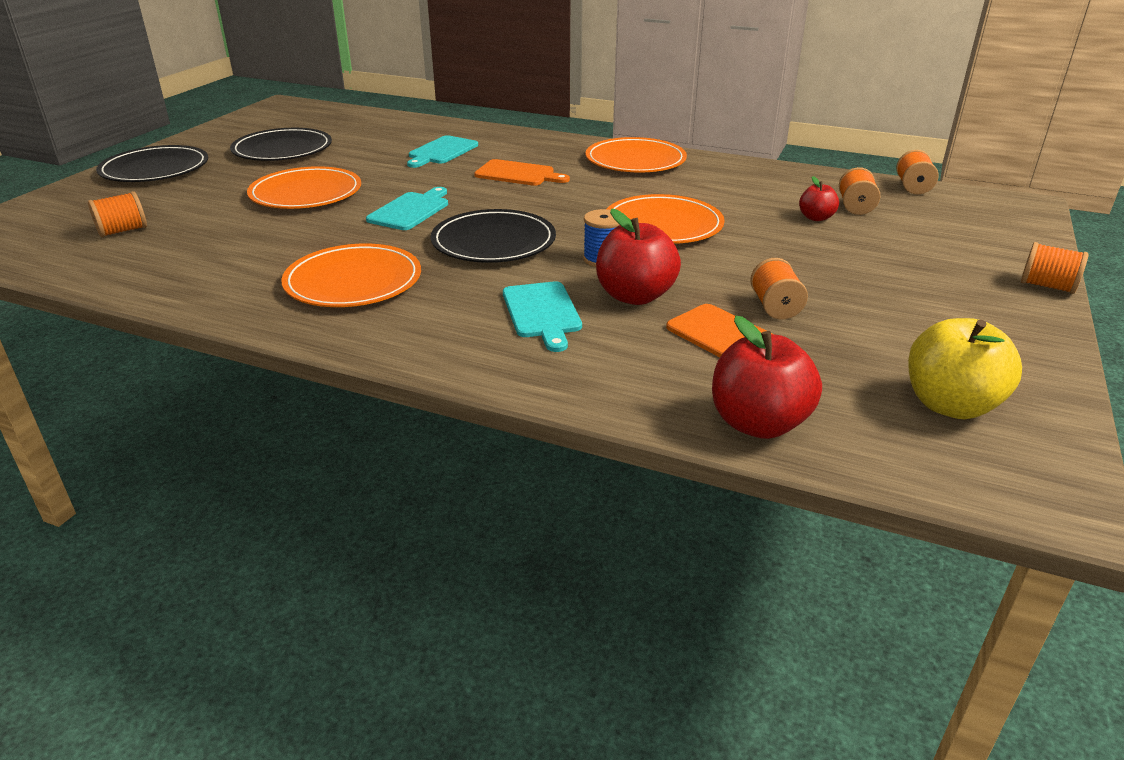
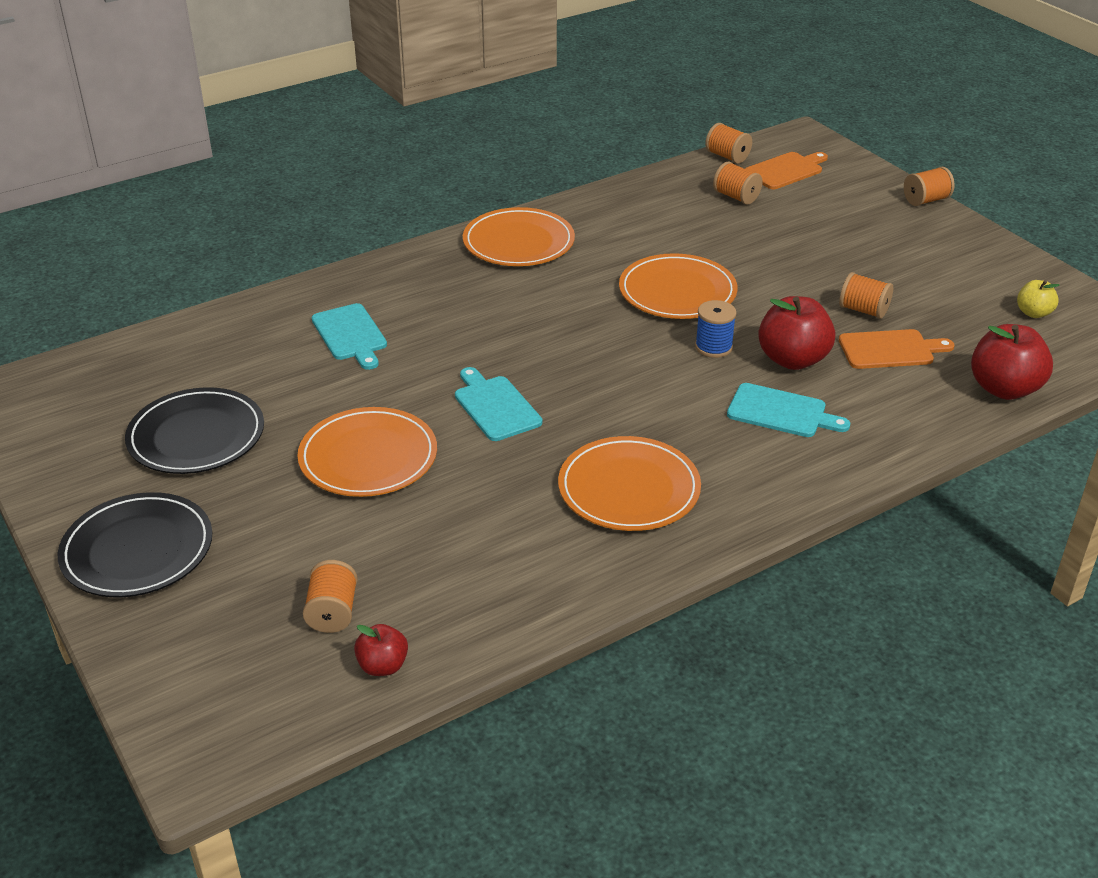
camera: 55 degrees left, 5 degrees up
black plate [431,209,556,263] -> none
orange cutting board [474,159,570,186] -> orange cutting board moved to [745,152,828,189]
red apple [799,176,839,221] -> red apple moved to [354,624,408,676]
yellow apple [908,318,1022,419] -> yellow apple [1017,280,1060,318], size x0.55

